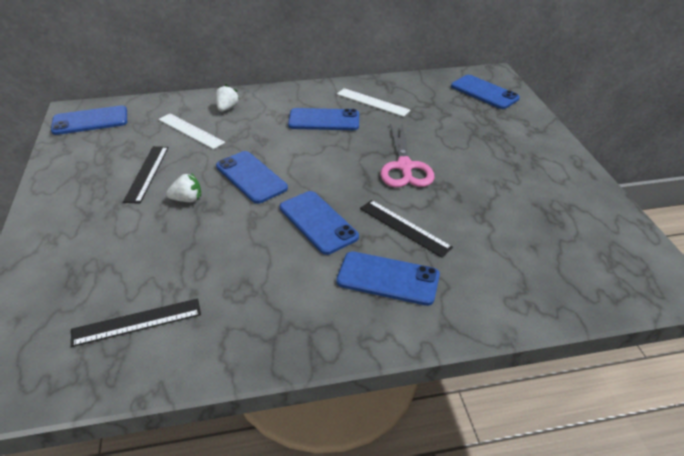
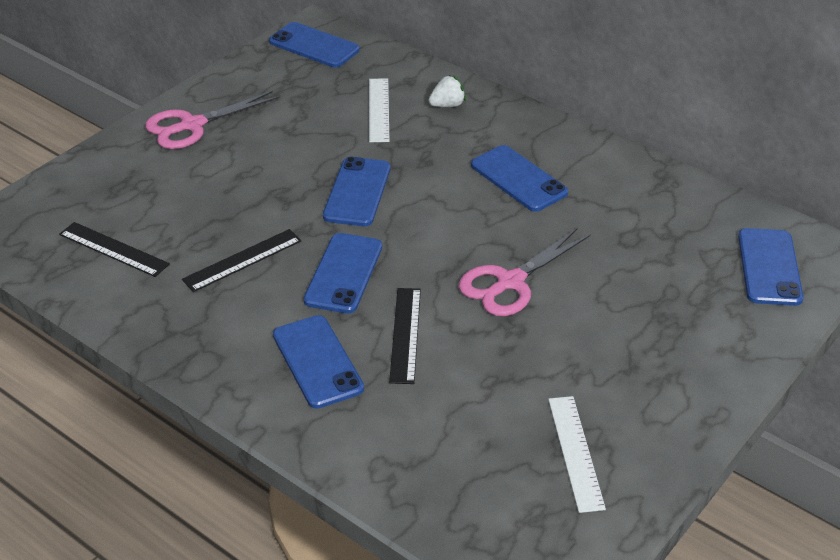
camera: 50 degrees right, 0 degrees up
black ruler [123,146,168,204] -> black ruler moved to [182,229,302,292]
white strawberry [166,173,201,202] -> none
white ruler [337,88,411,117] -> white ruler moved to [548,396,606,513]
none -> pink scissors [145,91,280,149]

